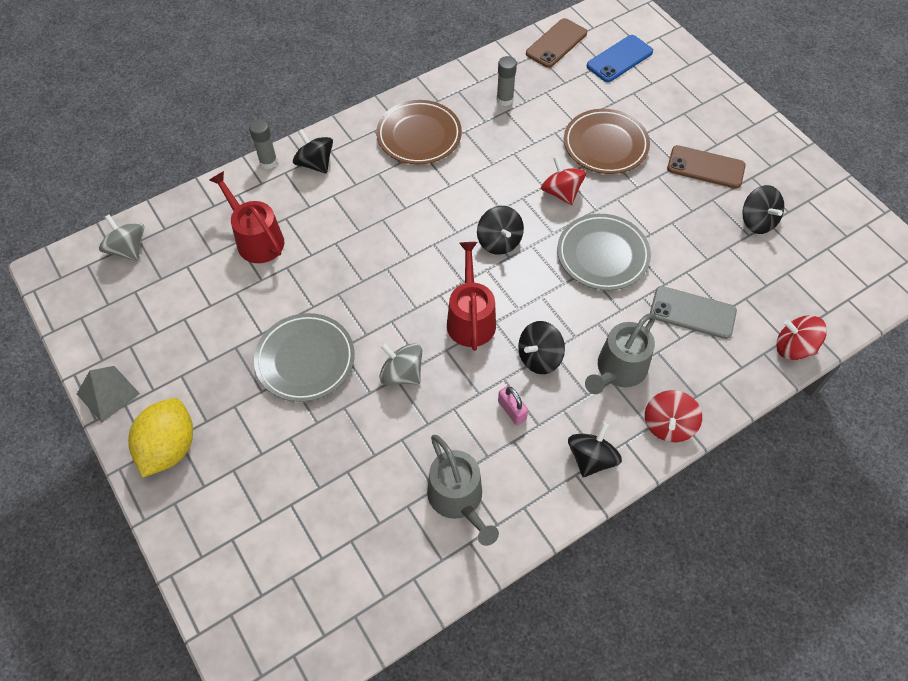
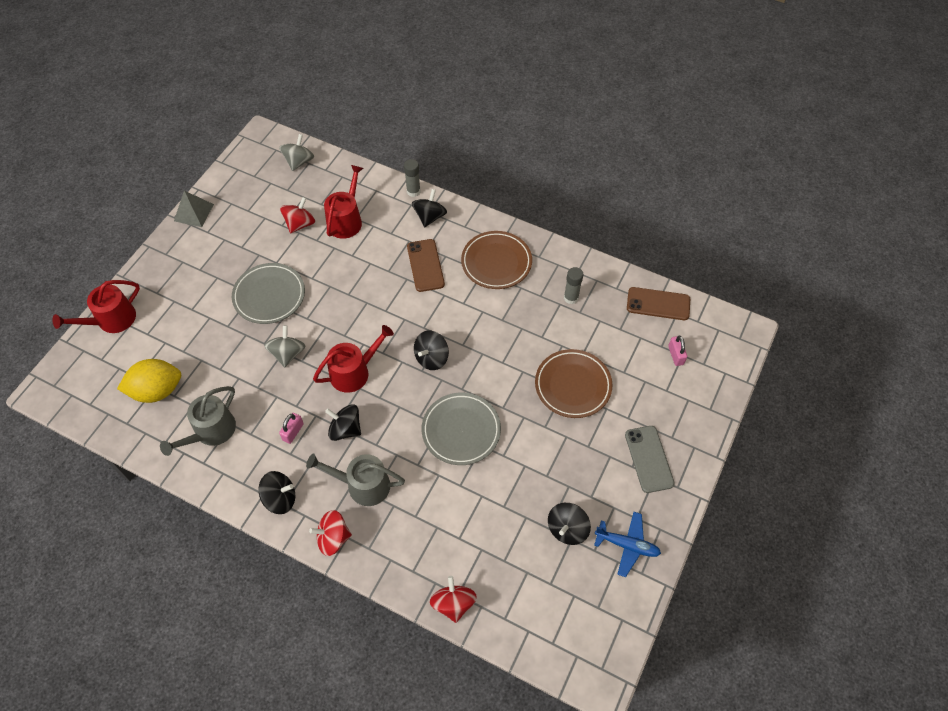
camera: 60 degrees right, 0 degrees up
yellow lemon [128,398,193,478] -> yellow lemon moved to [117,359,181,403]
red spinning top [541,156,586,205] -> red spinning top moved to [280,197,315,233]
blue phone [587,35,653,82] -> pink padlock [668,336,687,366]
grey phone [650,286,737,339] -> grey phone moved to [625,426,675,493]
brown phone [667,145,746,189] -> brown phone moved to [407,239,445,292]
none -> red watering can [52,280,140,333]
none -> blue plane [594,512,661,577]

